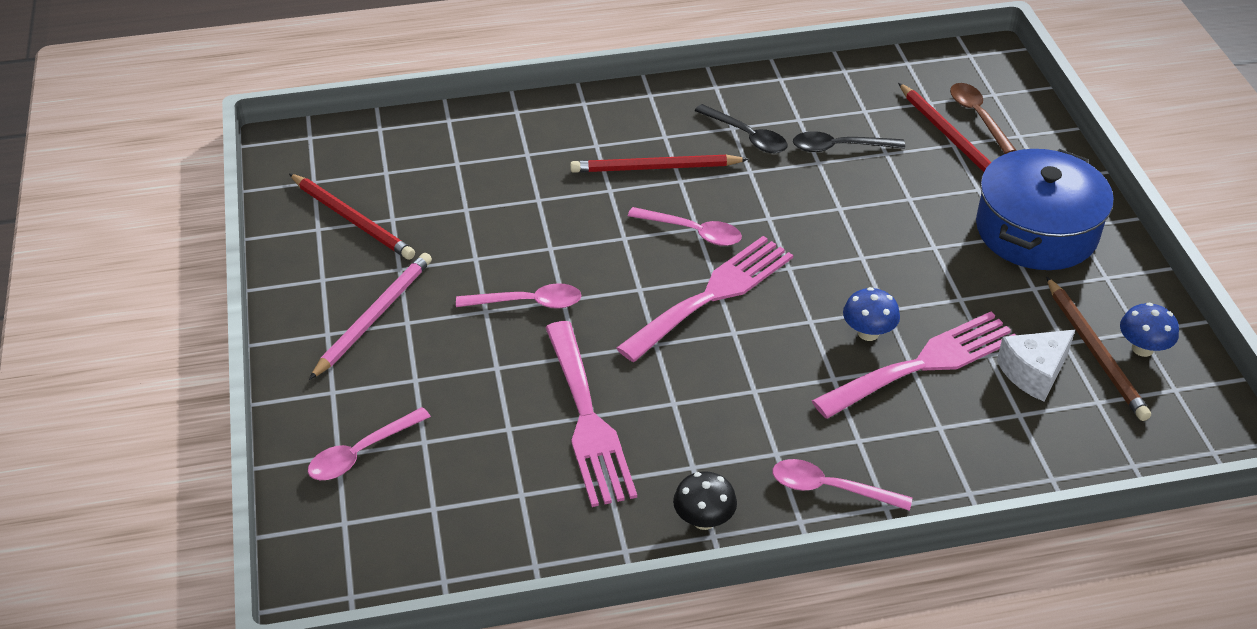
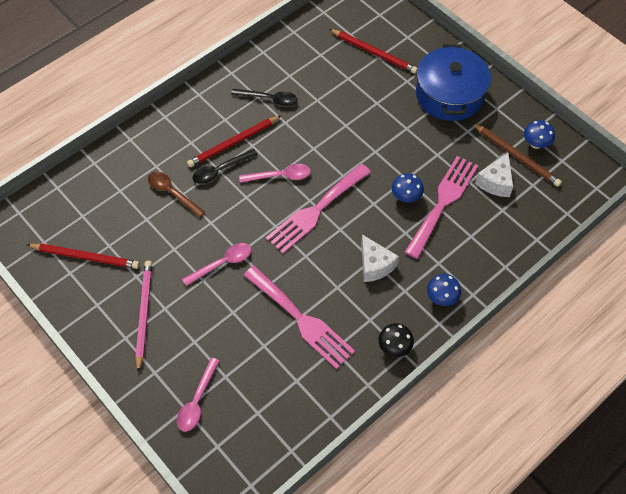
camera: 30 degrees left, 15 degrees up
pink fork [616,236,793,362] -> pink fork turned 150 degrees counterclockwise [266,164,371,254]
pink spoon [772,459,912,511] -> blue mushroom [427,274,461,306]
black spoon [793,131,905,152] -> black spoon moved to [192,149,258,184]
brown spoon [950,83,1017,154] -> brown spoon moved to [148,172,205,218]
none -> white cheese [361,234,399,282]

